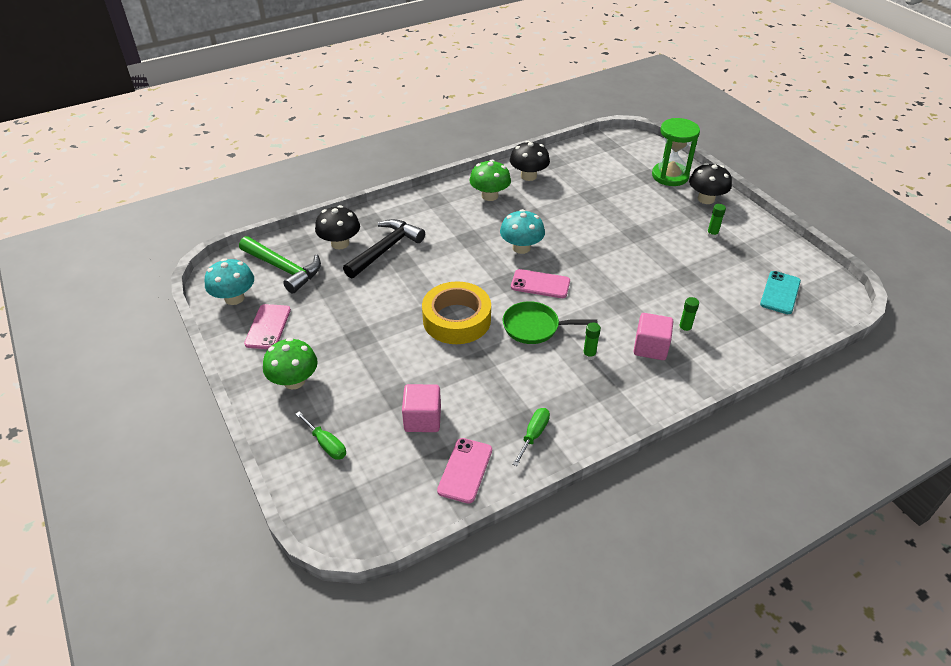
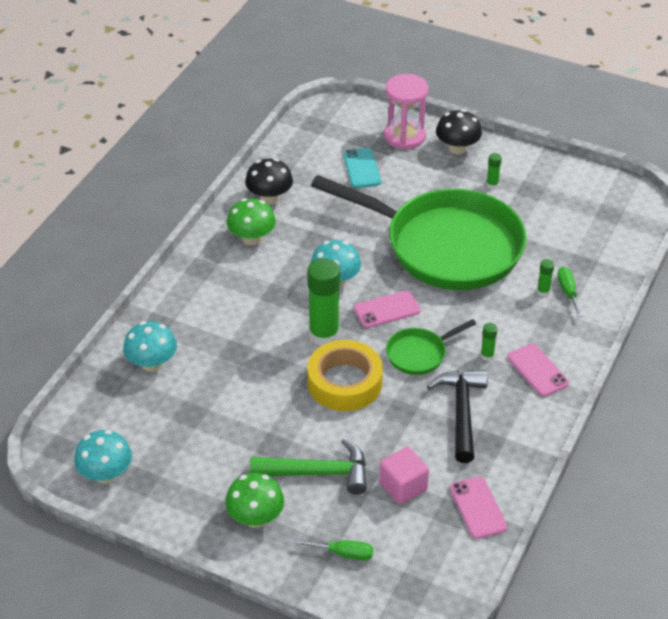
camera: 35 degrees left, 0 degrees up
green hammer [239,236,321,293] -> green hammer moved to [250,438,367,495]
pink phone [244,304,291,349] -> pink phone moved to [508,344,569,397]
black mushroom [315,205,360,249] -> turquoise mushroom [123,321,177,372]
black hammer [343,219,425,278] -> black hammer moved to [427,370,488,463]
green screwdriver [512,408,550,466] -> green screwdriver moved to [557,267,582,317]
pink cube [634,313,674,360] -> none
green hourglass [652,118,700,186] -> pink hourglass [384,74,429,149]
turquoise phone [760,271,801,314] -> turquoise phone moved to [343,148,381,188]
none -> green glue stick [307,258,340,346]
none -> green pan [311,175,527,290]

